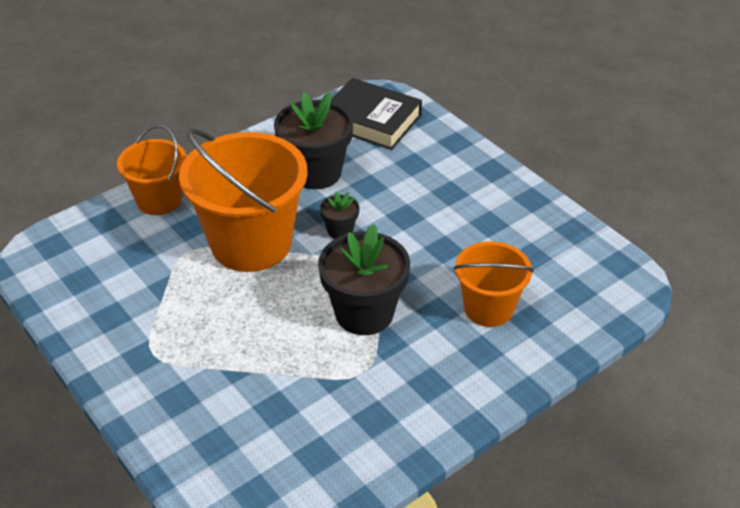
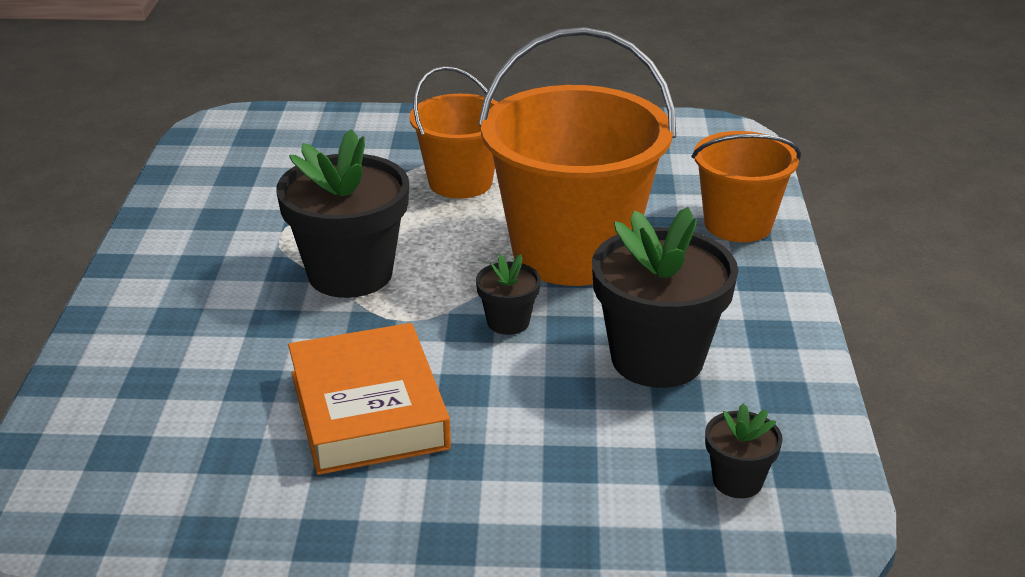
camera: 130 degrees right, 10 degrees down
black book [331,78,422,150] -> black flower pot [705,403,783,498]
orange bucket [454,241,533,327] -> orange bucket moved to [409,66,498,198]
none -> orange book [288,323,451,475]

